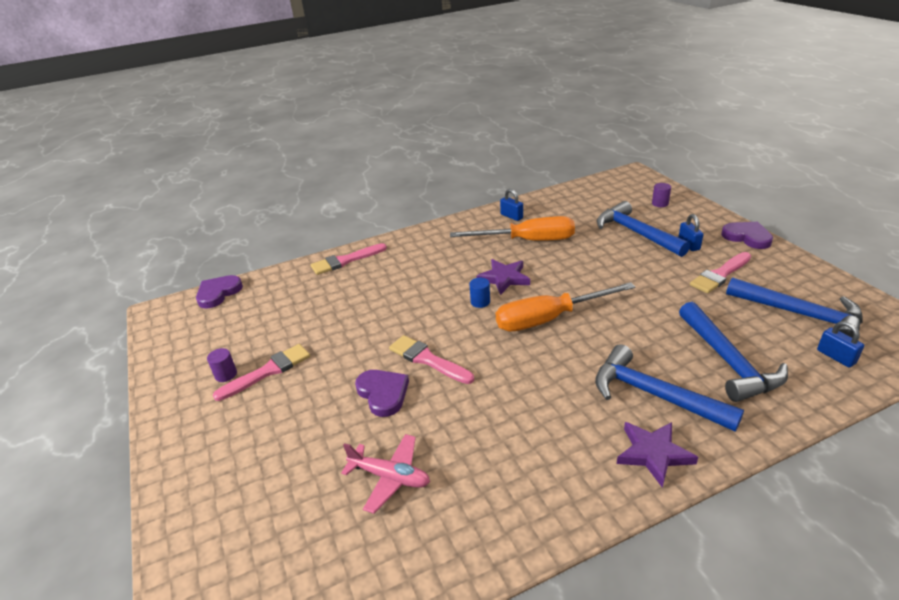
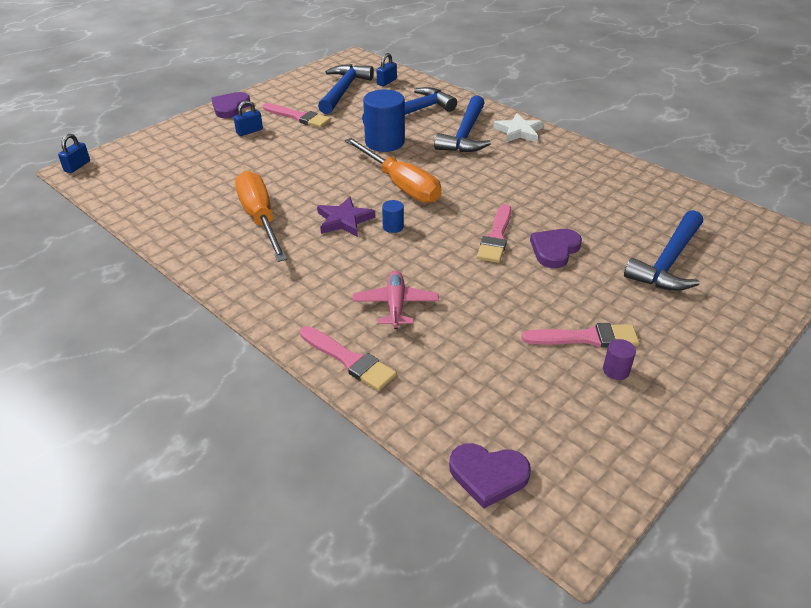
camera: 115 degrees left, 5 degrees up
pink brush [213,344,310,401] -> pink brush turned 150 degrees clockwise [522,323,639,347]
pink plane [341,434,430,514] -> pink plane moved to [353,271,439,329]
blue padlock [500,189,523,221] -> blue padlock moved to [58,134,90,173]
blue hammer [597,201,690,257] -> blue hammer moved to [624,210,703,291]
purple star [617,422,698,488] -> white star [493,113,543,142]
purple cylinder [652,183,671,207] -> none
none -> blue cylinder [363,90,405,152]

